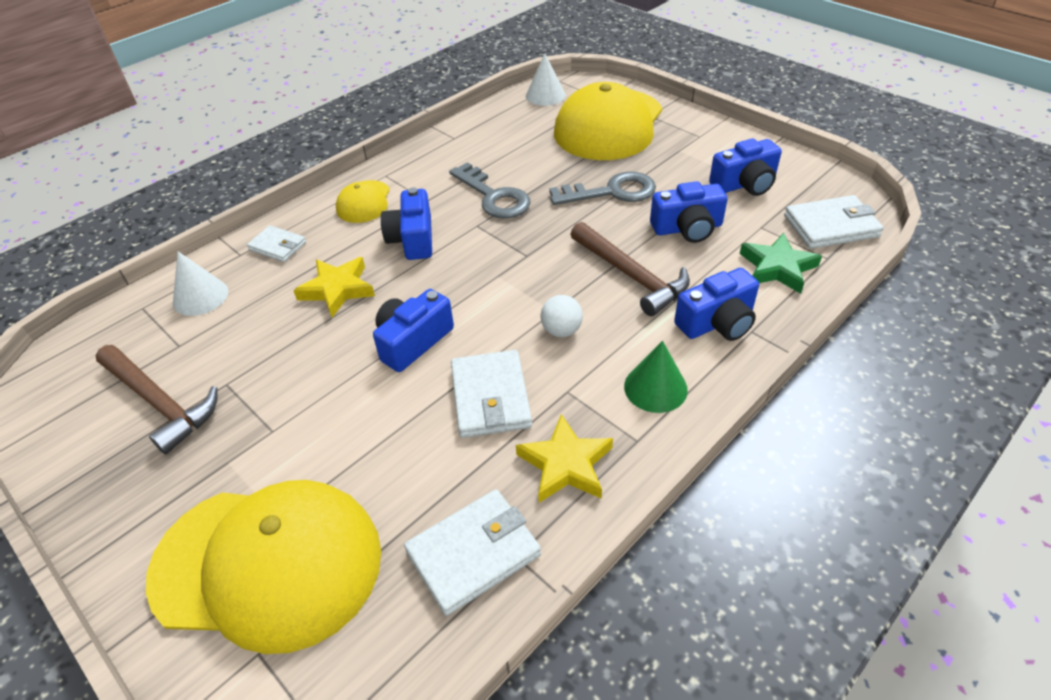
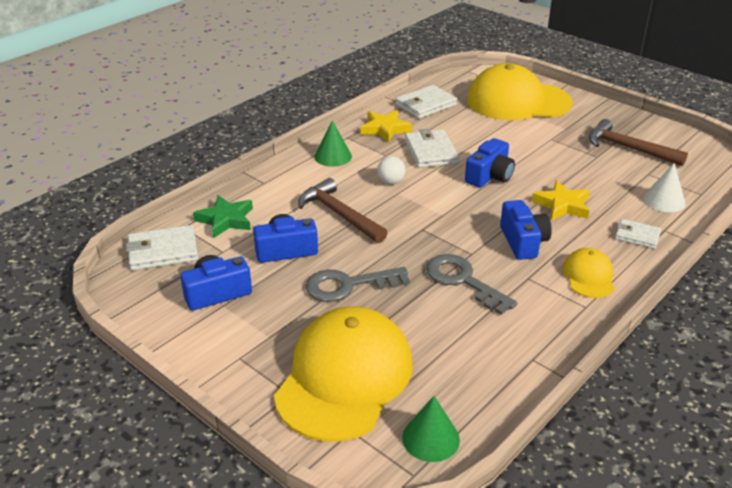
camera: 175 degrees right, 10 degrees down
white cone [526,53,566,106] -> green cone [402,396,460,462]
blue camera [674,268,759,341] -> none

